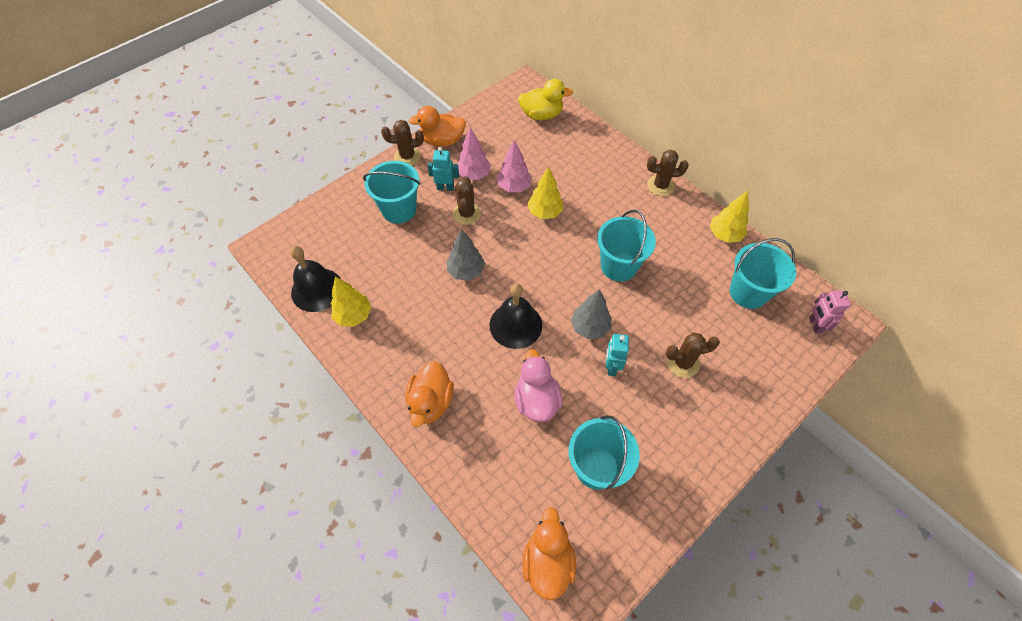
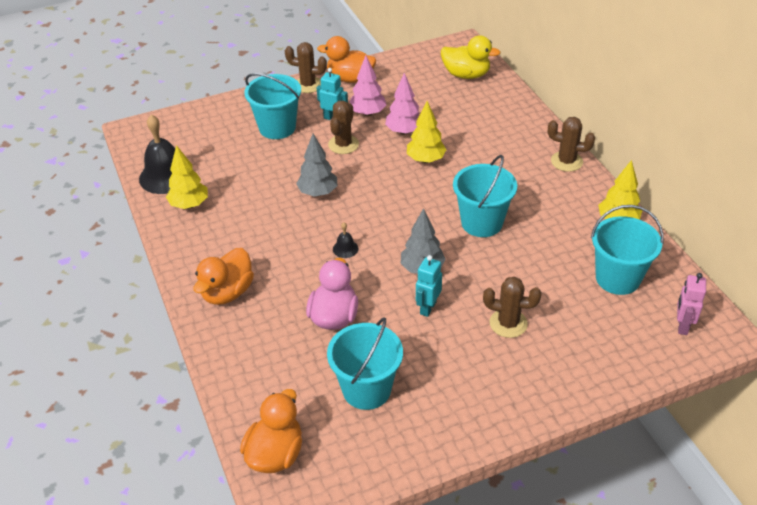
camera: 20 degrees right, 15 degrees down
black bell [490,284,542,349] -> black bell [333,222,358,258], size x0.44

